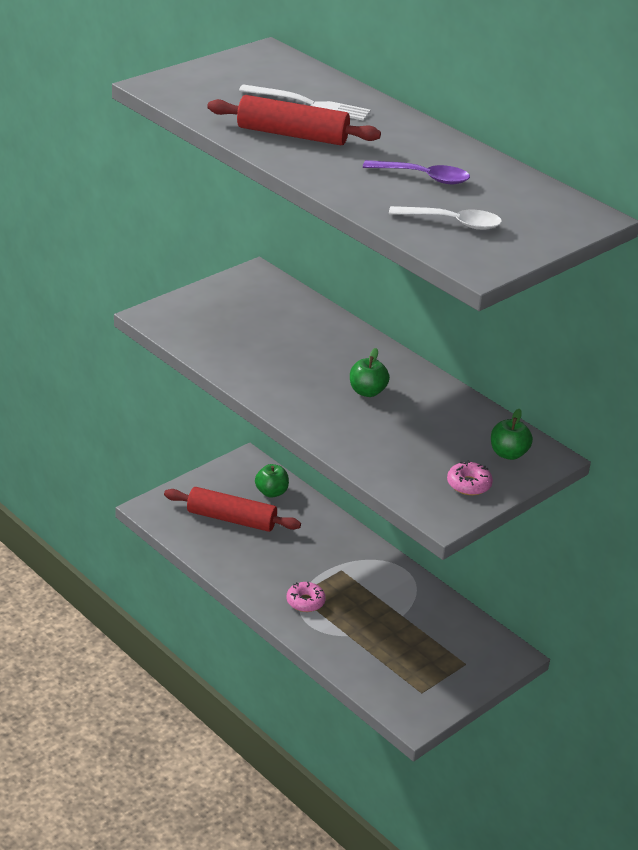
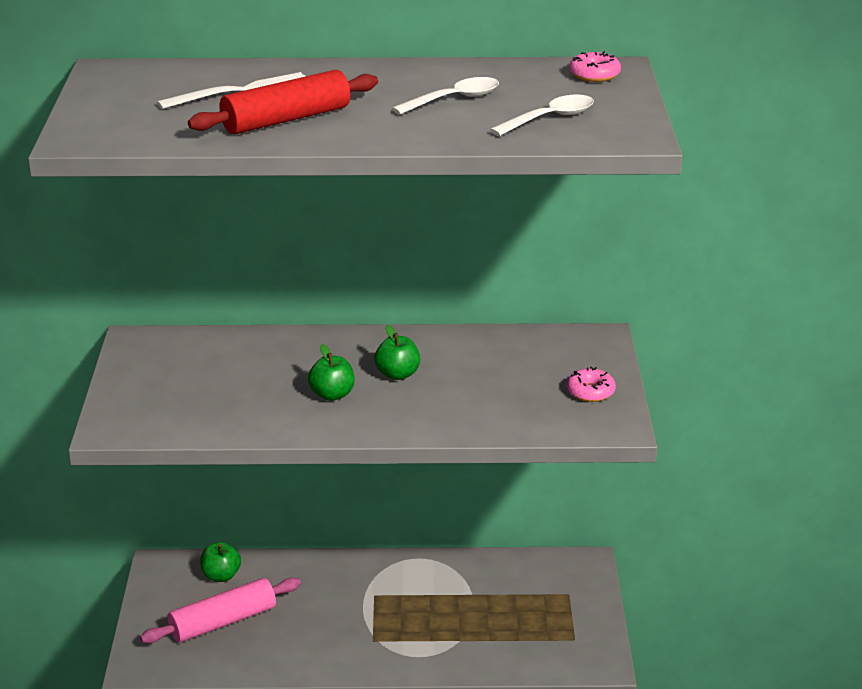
camera: 45 degrees left, 5 degrees down
red rolling pin [164,487,301,532] -> pink rolling pin [140,578,301,643]
pink donut [287,582,326,612] -> pink donut moved to [569,51,621,82]
purple spoon [363,160,470,184] -> white spoon [392,77,499,115]
green apple [491,409,533,460] -> green apple moved to [308,344,354,401]

